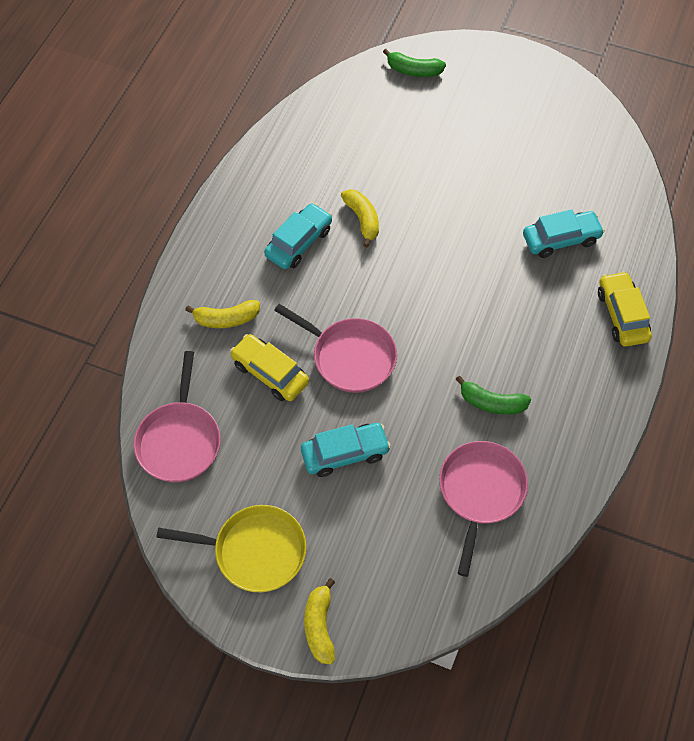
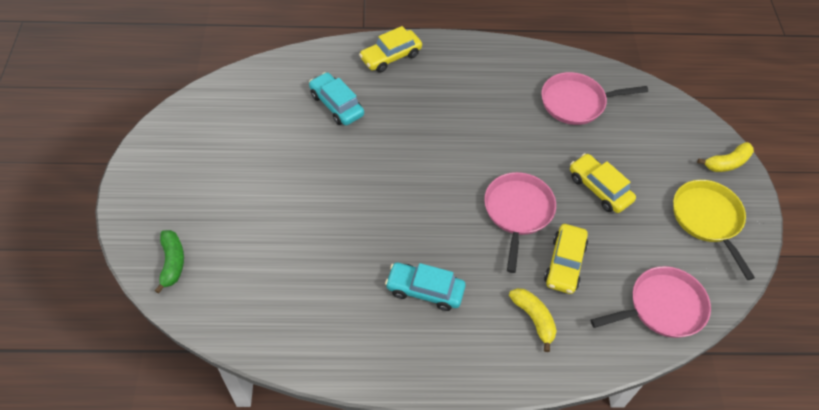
camera: 115 degrees left, 5 degrees down
turquoise car [301,423,391,477] -> yellow car [570,153,636,213]
yellow banana [341,189,379,248] -> none
green banana [456,375,531,415] -> none

